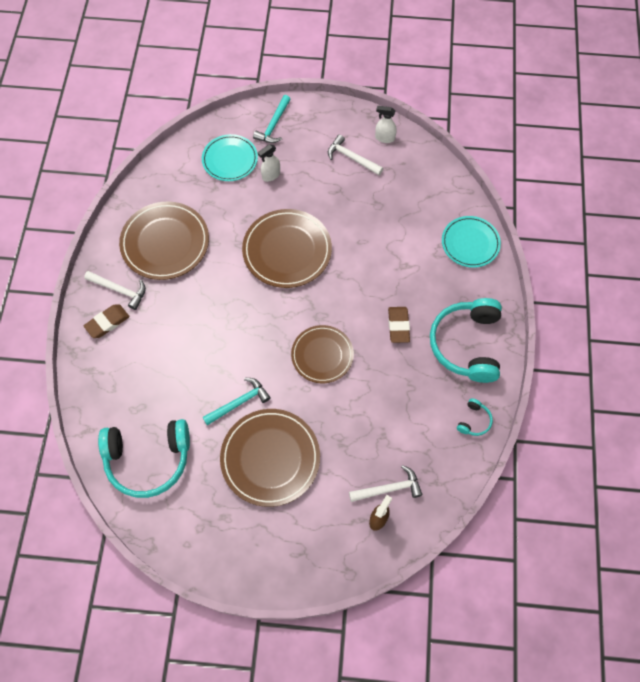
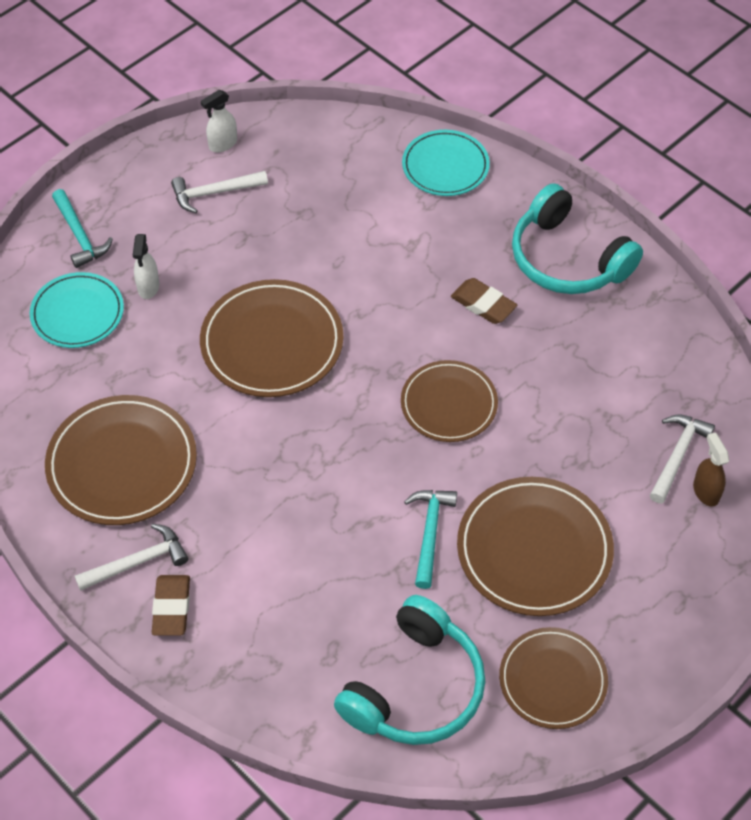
camera: 50 degrees left, 10 degrees down
turquoise headphones [457,398,493,436] -> none
none -> brown plate [499,627,608,729]

